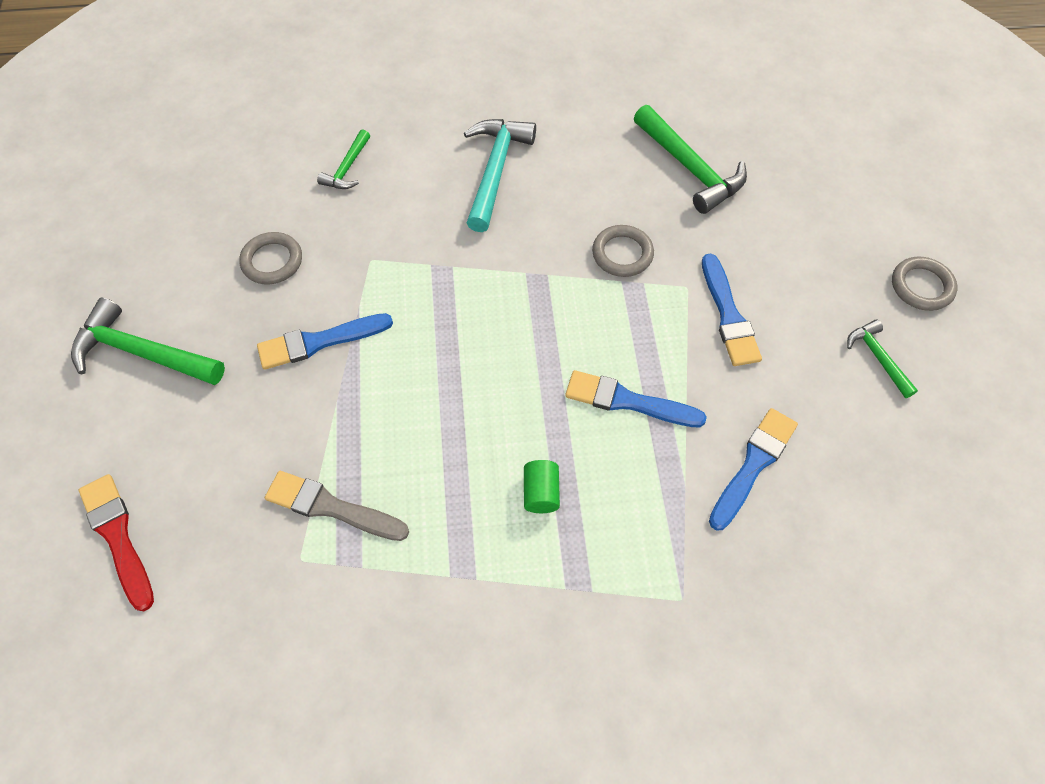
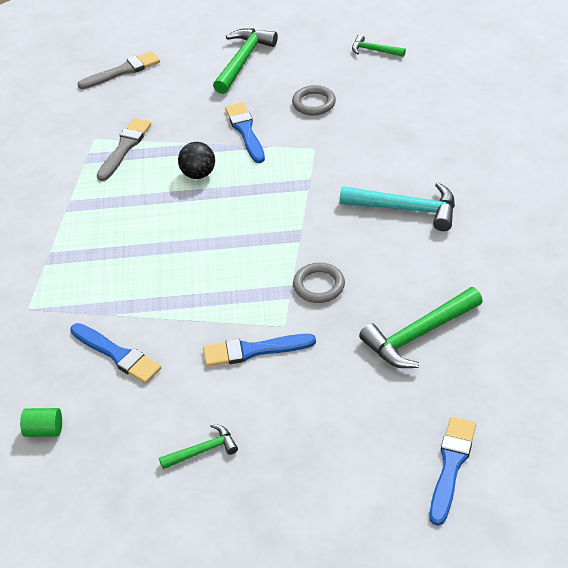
camera: 95 degrees right, 15 degrees down
red brush [79,474,154,611] -> grey brush [78,51,160,89]
green hammer [317,129,370,189] -> green hammer moved to [352,34,406,57]
green cylinder [524,460,560,513] -> green cylinder moved to [20,408,62,437]
blue brush [565,370,707,427] -> blue brush moved to [430,417,476,526]
grey ring [892,257,957,311] -> none
none -> black ball [178,142,215,179]

